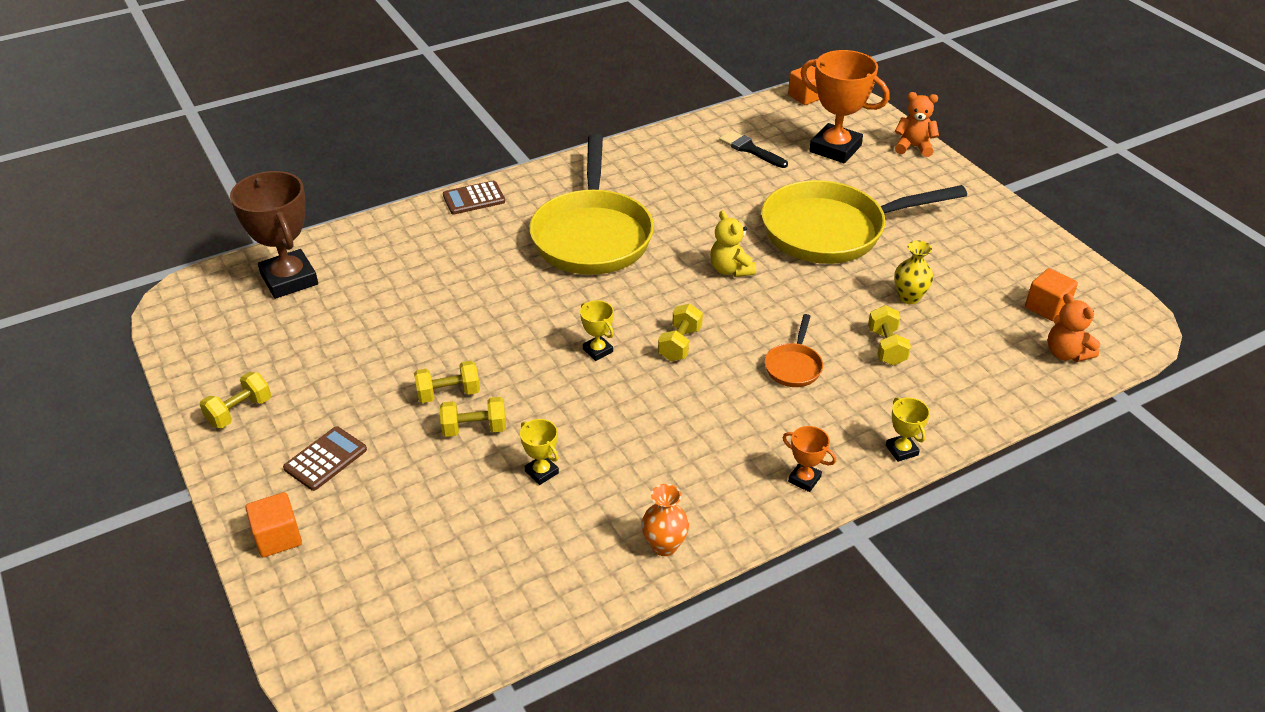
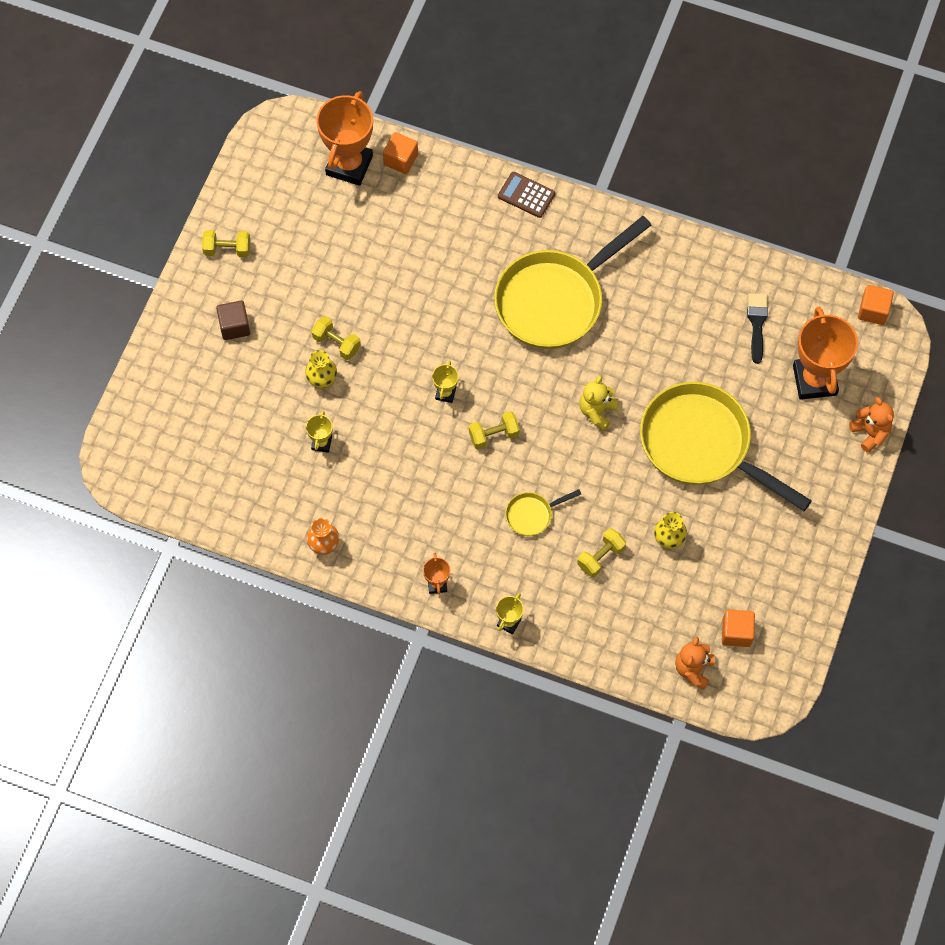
camera: 50 degrees right, 25 degrees up
brown trophy [230,171,318,299] -> orange trophy [316,91,373,186]
orange cube [246,492,302,557] -> orange cube moved to [383,132,418,174]
brown calculator [283,426,367,491] -> brown cube [216,301,250,340]
yellow dumbbell [440,397,506,437] -> yellow vase [305,350,337,389]
orange pan [765,314,823,387] -> yellow pan [505,489,581,536]

